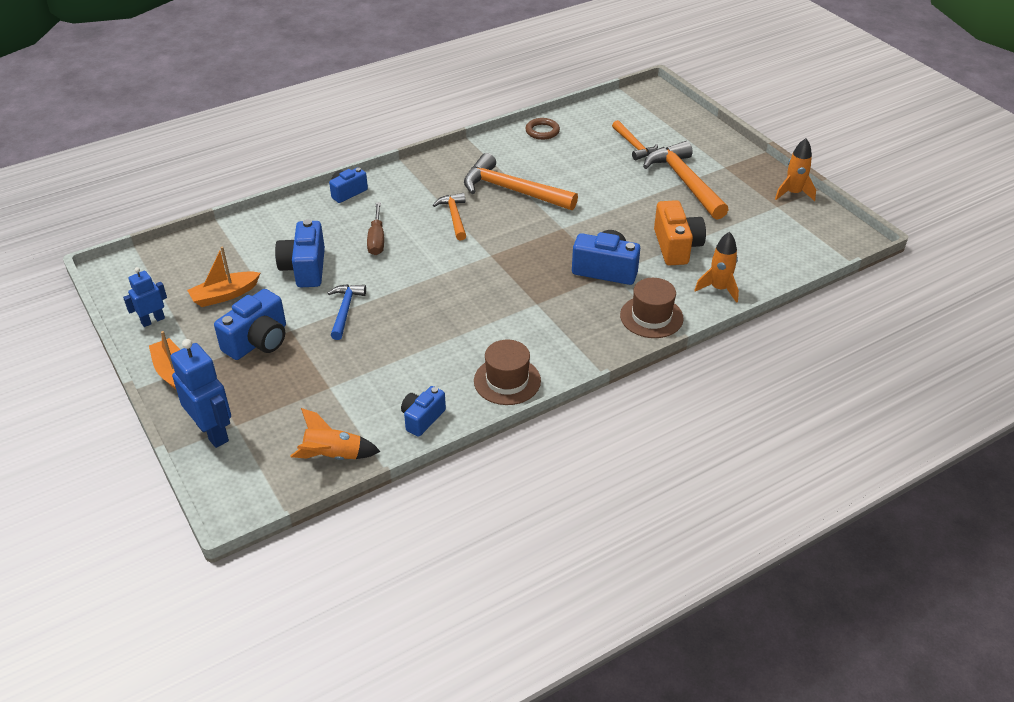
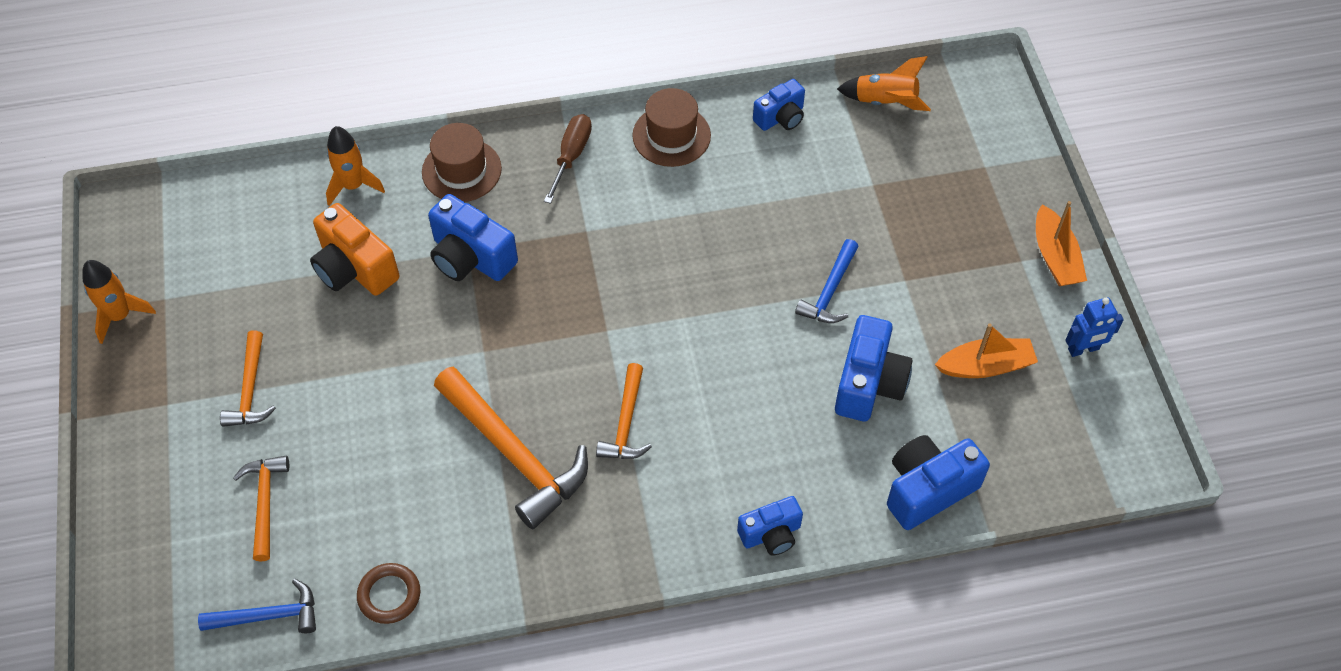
camera: 160 degrees left, 15 degrees up
blue robot [171,339,231,448] -> none
blue camera [214,289,286,360] -> blue camera moved to [887,435,990,530]
brown screwdriver [367,202,384,255] -> brown screwdriver moved to [544,114,592,204]
orange hammer [643,141,729,220] -> orange hammer [220,331,276,427], size x0.56
orange camera [654,200,706,266] -> orange camera turned 60 degrees counterclockwise [310,203,399,296]
none -> blue hammer [198,579,316,633]

